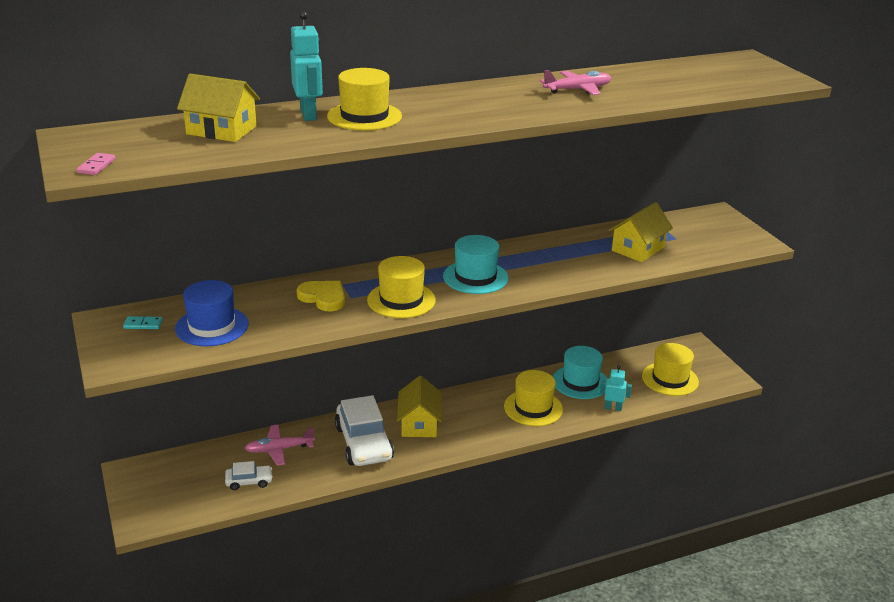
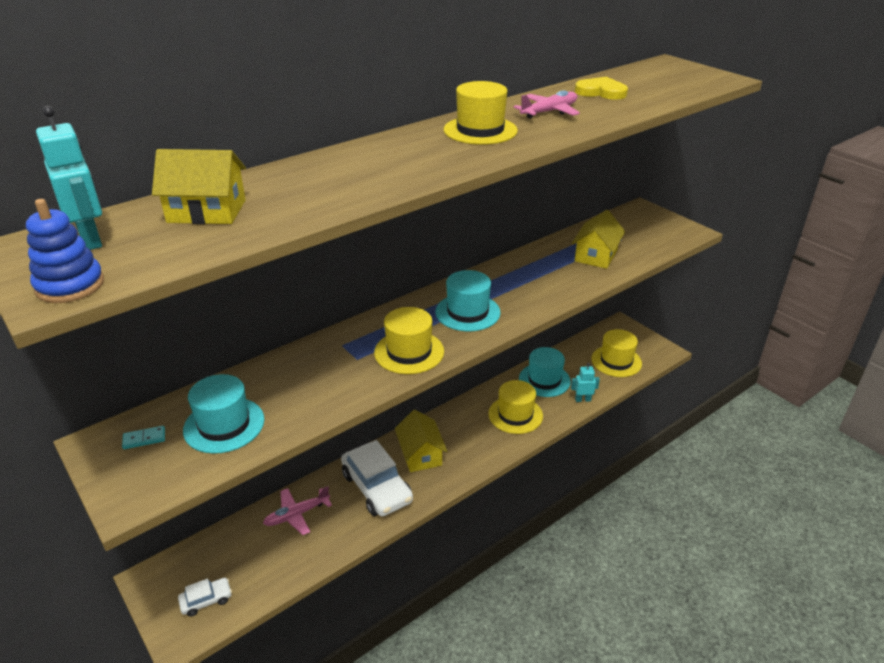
camera: 15 degrees left, 5 degrees up
pink domino [77,153,116,175] -> blue stacking toy [26,199,104,303]
blue hat [175,280,248,346] -> turquoise hat [183,374,264,454]
white car [225,461,273,490] -> white car moved to [178,578,232,617]
turquoise robot [290,12,323,121] -> turquoise robot moved to [36,106,102,250]
yellow heart [297,281,345,311] -> yellow heart moved to [575,77,628,100]
yellow hat [327,68,402,130] -> yellow hat moved to [444,81,518,145]

